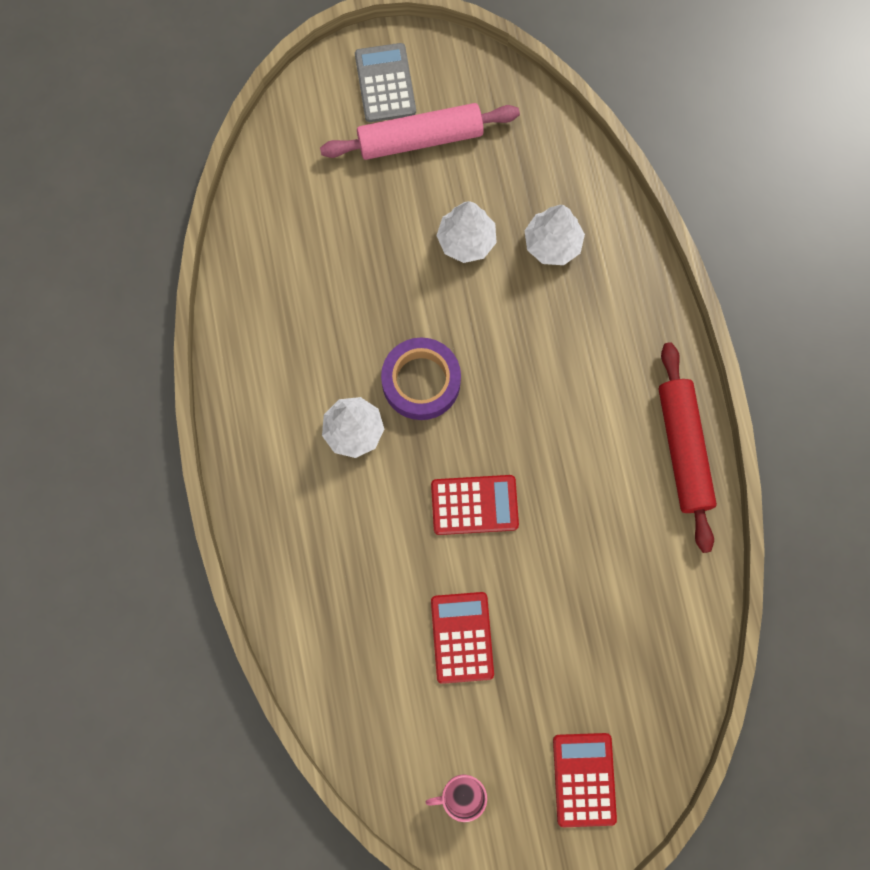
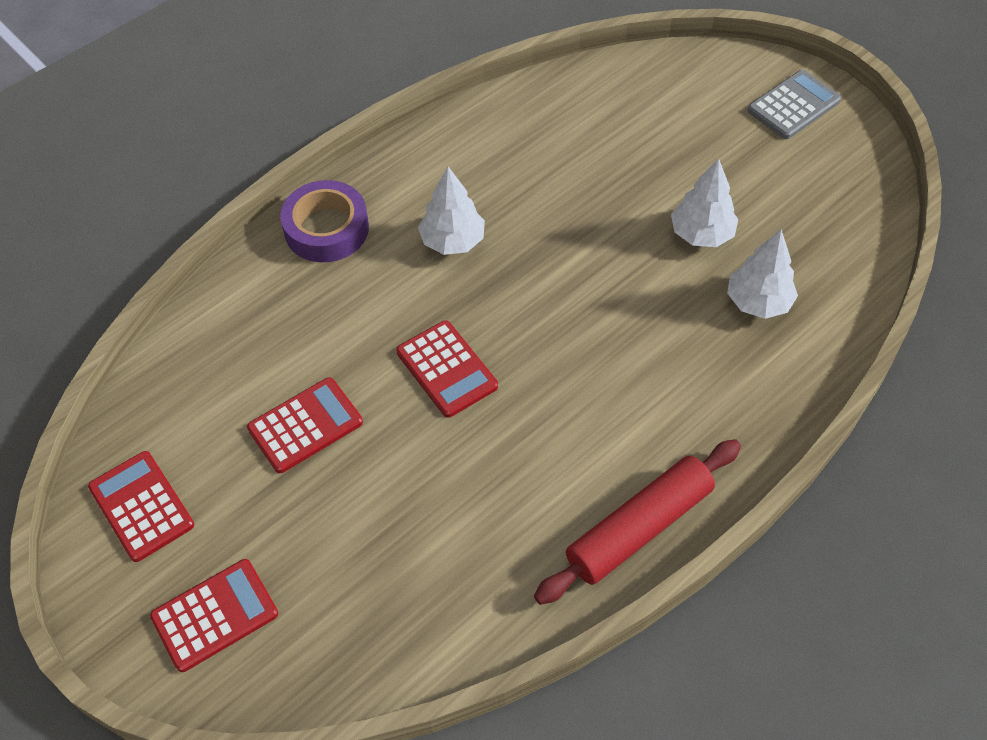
camera: 60 degrees right, 20 degrees down
pink rolling pin [320,103,520,160] -> none
purple tape [381,337,461,420] -> purple tape moved to [280,180,369,262]
pink mug [426,774,487,822] -> red calculator [88,451,194,562]

